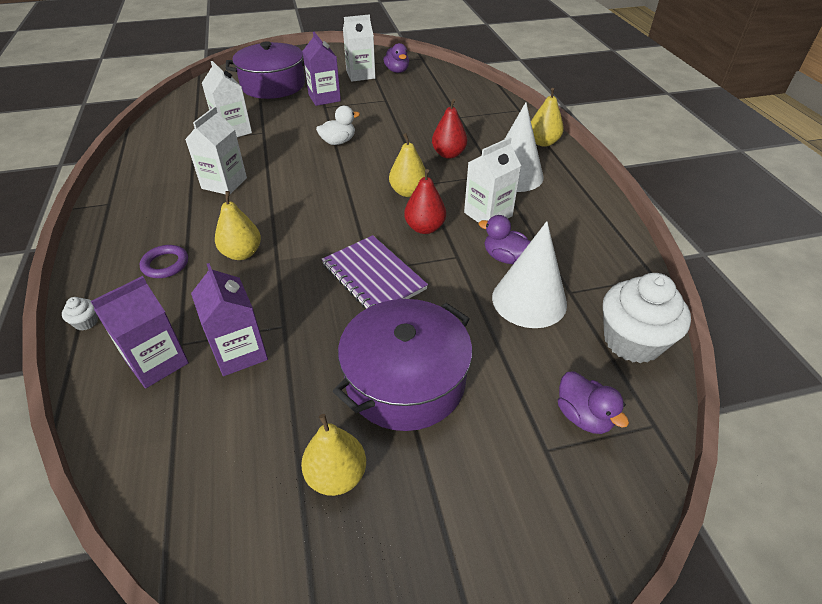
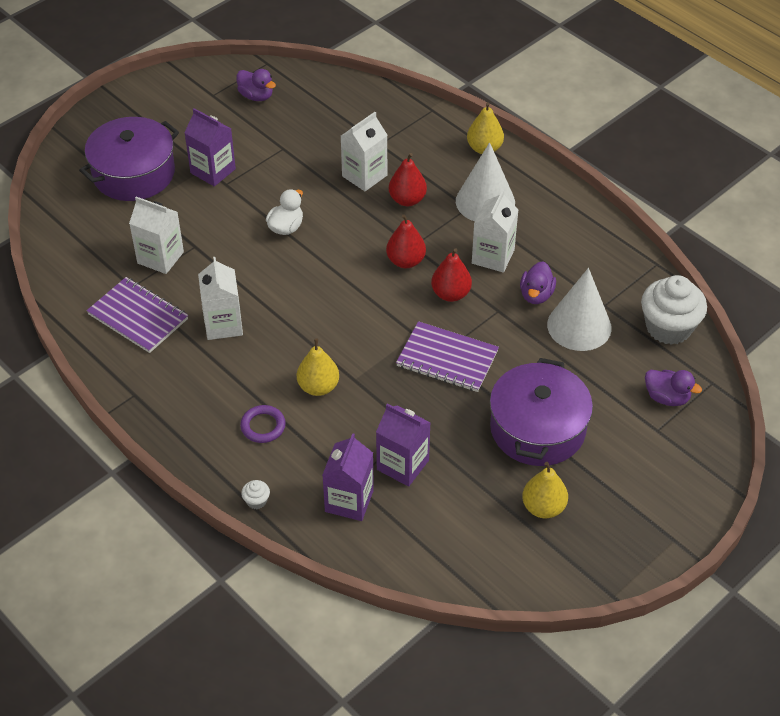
camera: 30 degrees left, 5 degrees up
white carton [343,14,375,81] -> white carton moved to [341,112,387,191]
yellow pear [389,133,426,197] -> red pear [386,214,426,268]
purple duck [479,215,531,264] -> purple duck turned 75 degrees counterclockwise [520,261,556,304]
none -> purple notebook [86,277,188,353]

